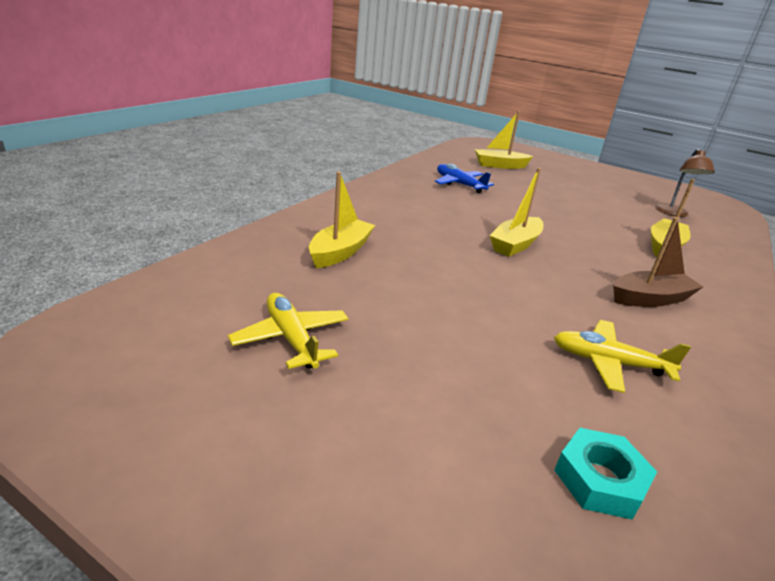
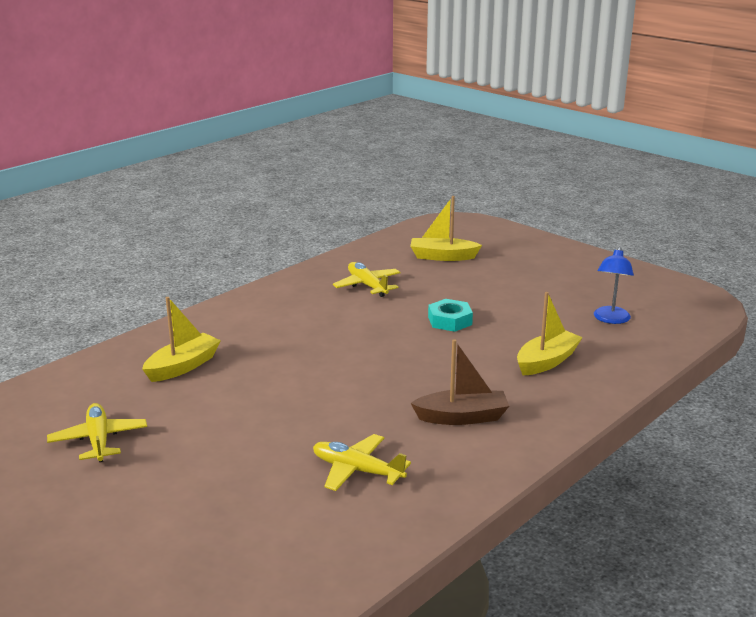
camera: 15 degrees right, 5 degrees down
blue plane [435,164,494,193] -> yellow plane [333,262,400,297]
yellow boat [489,168,543,257] -> none
turquoise nut [554,428,657,520] -> turquoise nut moved to [428,299,473,332]
brown lamp [655,149,715,217] -> blue lamp [594,247,634,324]

